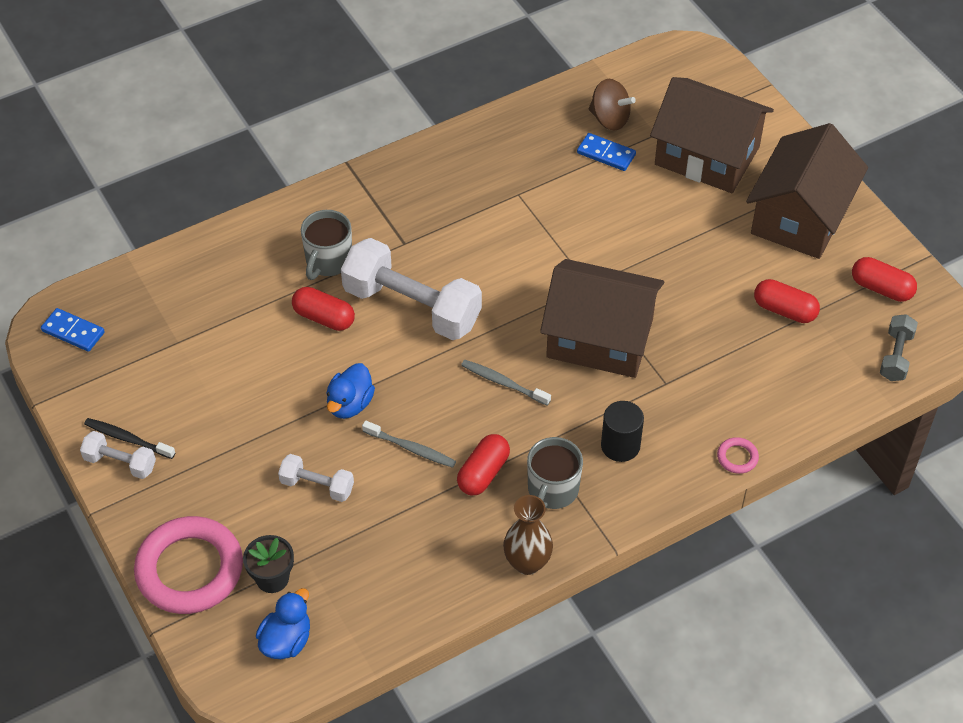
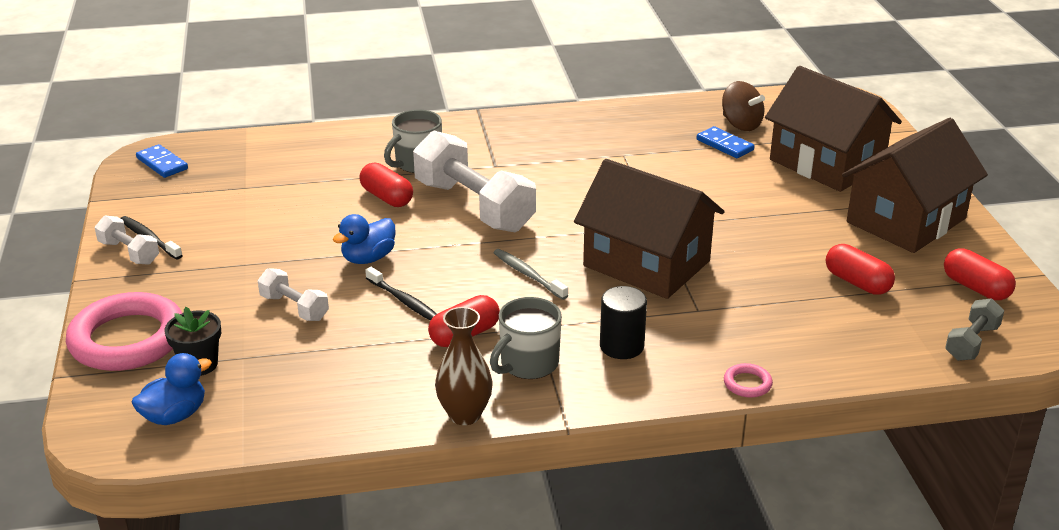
camera: 20 degrees right, 20 degrees down
grey toothbrush [362,421,456,468] -> black toothbrush [365,267,437,321]

